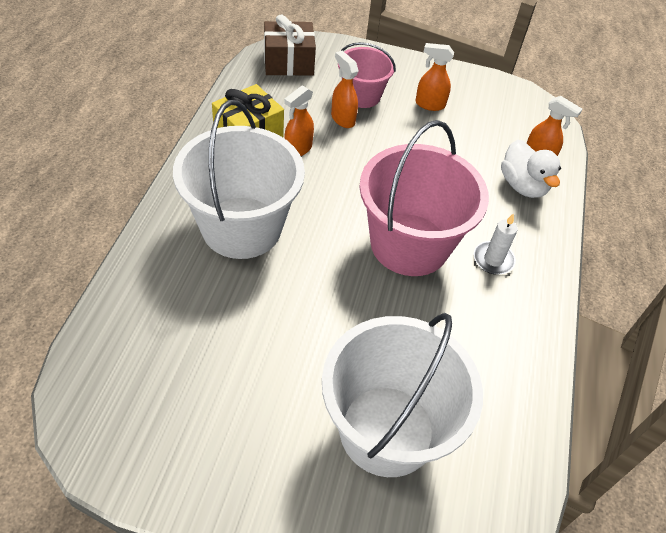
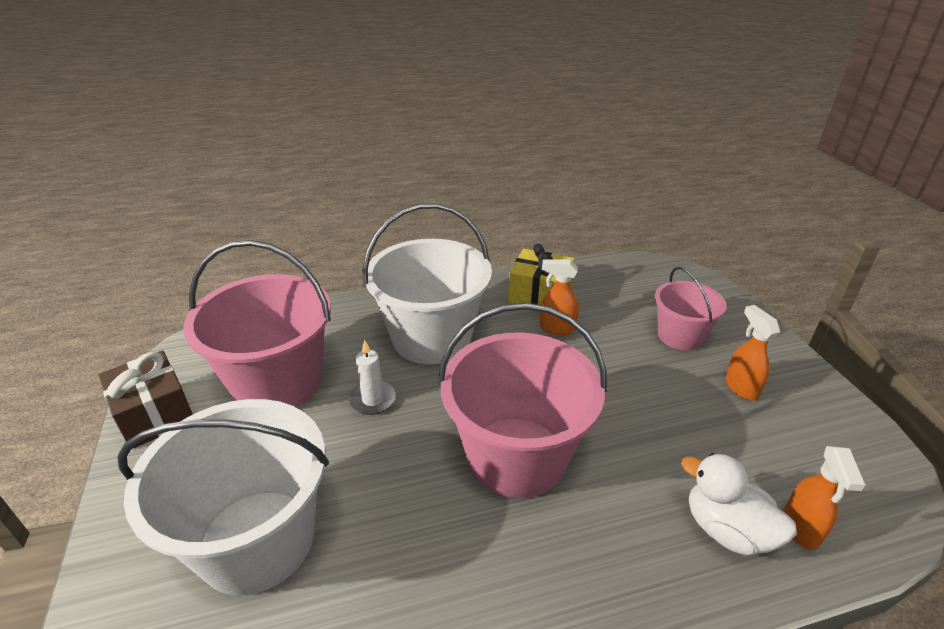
camera: 65 degrees right, 15 degrees down
brown gift [264,14,316,76] -> brown gift moved to [98,350,193,449]
orange spray bottle [331,51,359,128] -> none
white candle [474,213,518,275] -> white candle moved to [349,340,396,415]
white duck [501,140,561,198] -> white duck turned 90 degrees clockwise [681,453,797,556]
none -> pink bucket [183,240,331,408]

